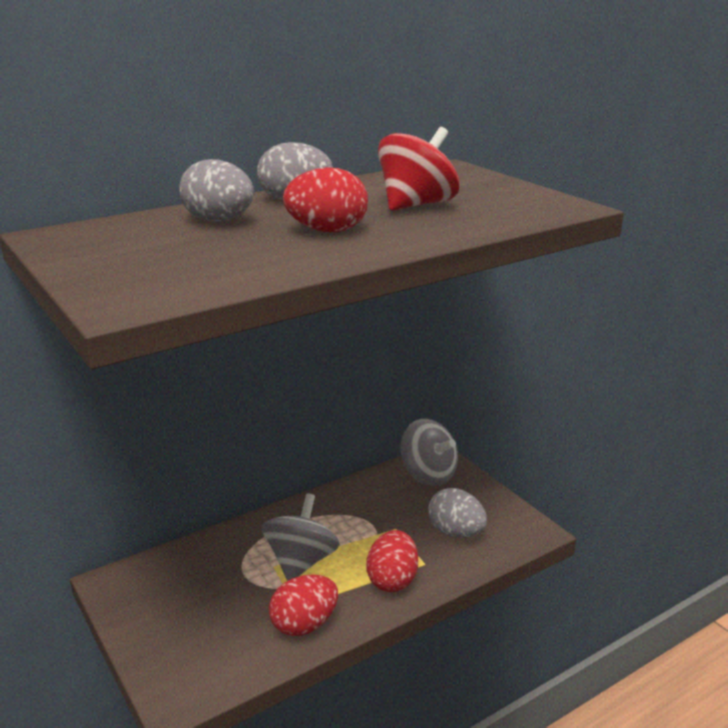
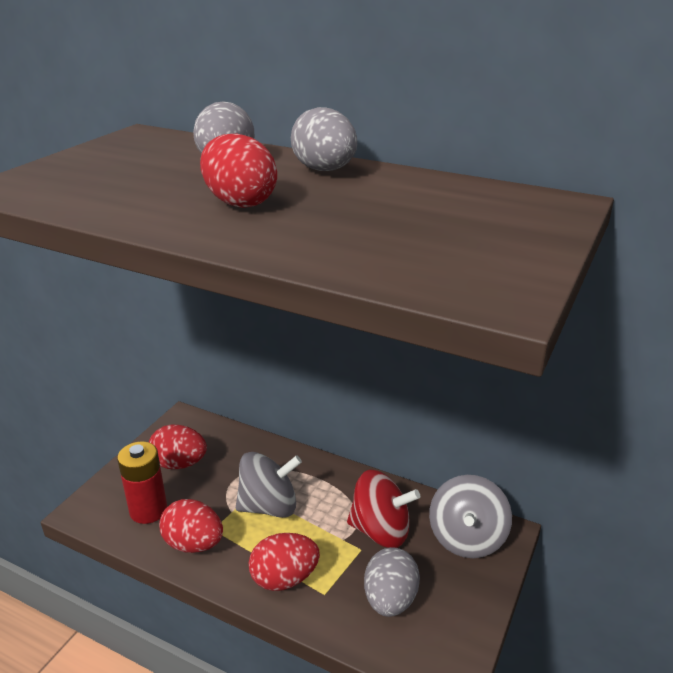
camera: 60 degrees right, 5 degrees up
red spinning top [378,127,460,211] -> red spinning top moved to [347,470,420,548]
none -> red battery [117,441,167,524]
none -> red egg [149,425,207,469]

